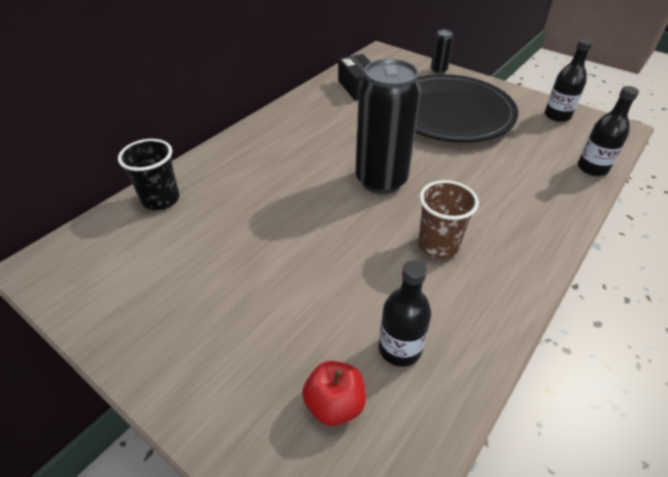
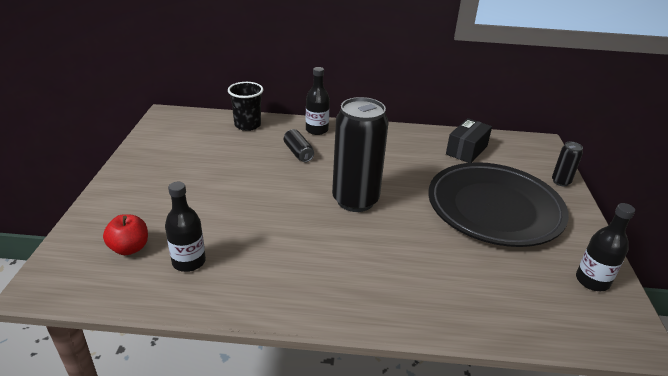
camera: 55 degrees right, 10 degrees down
brown cup [418,180,479,259] -> none
black bottle [578,86,639,176] -> black bottle moved to [306,67,330,135]
none -> black can [284,129,314,162]

